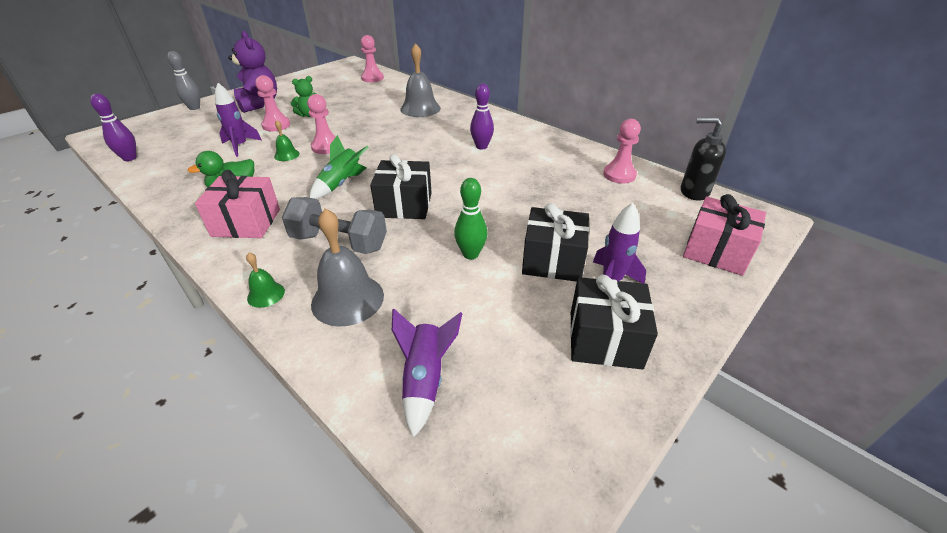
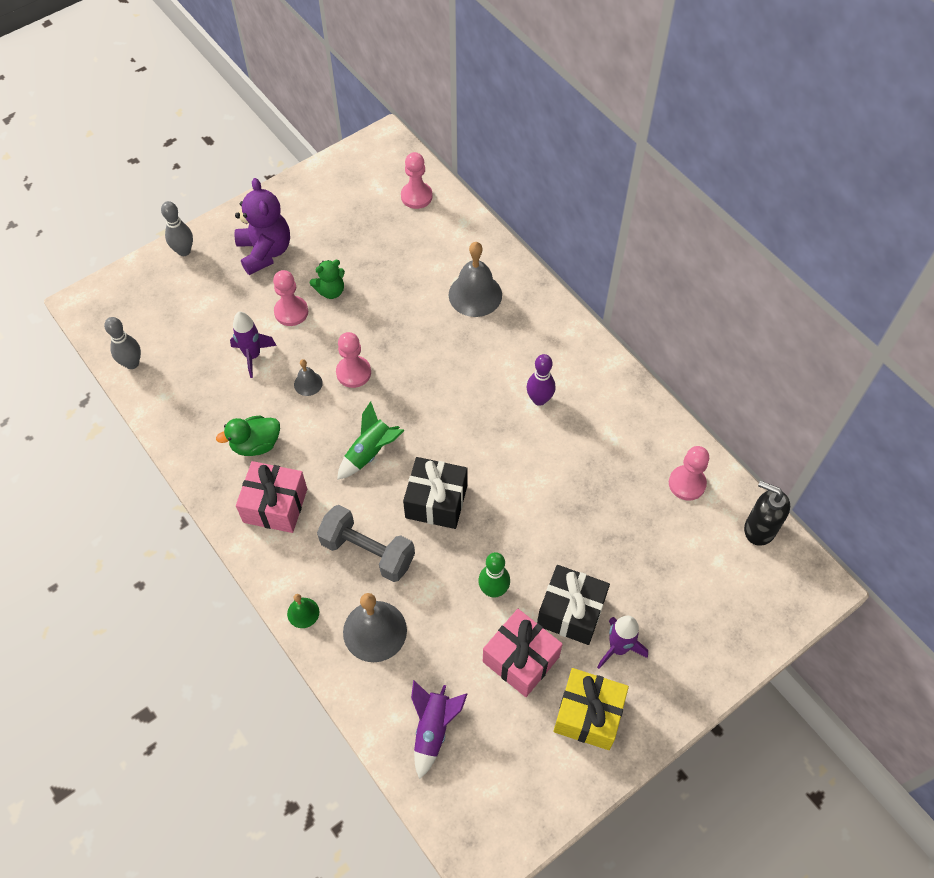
camera: 10 degrees right, 20 degrees up
purple bowling pin [90,93,137,161] -> grey bowling pin [104,317,141,369]
green bell [274,120,300,161] -> grey bell [294,359,323,396]
black gift [570,275,658,370] -> yellow gift [553,668,629,750]
pink gift [683,194,766,276] -> pink gift moved to [483,609,563,697]

